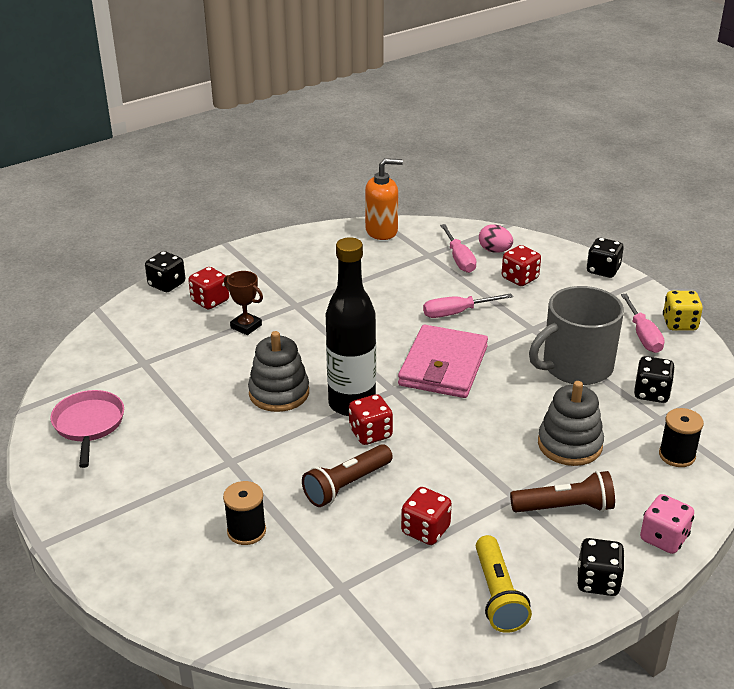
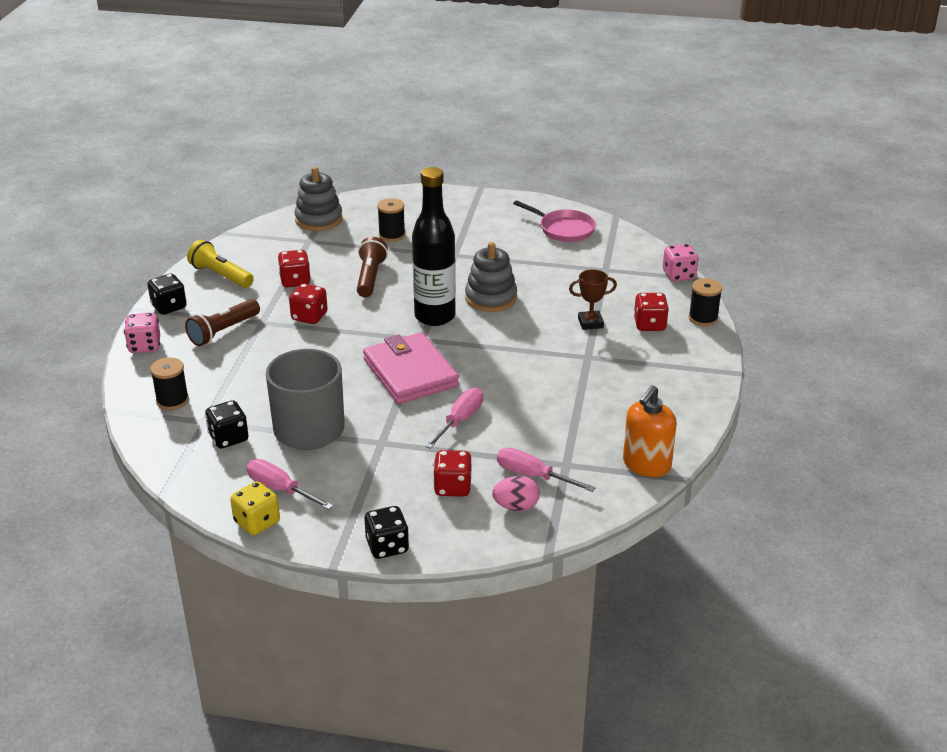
camera: 135 degrees right, 0 degrees up
black dice [145,251,185,292] -> black spool [689,278,722,326]
red dice [349,394,393,445] -> red dice moved to [289,284,327,324]
grey stacking toy [538,381,604,466] -> grey stacking toy moved to [295,167,342,231]
none -> pink dice [663,244,698,281]

